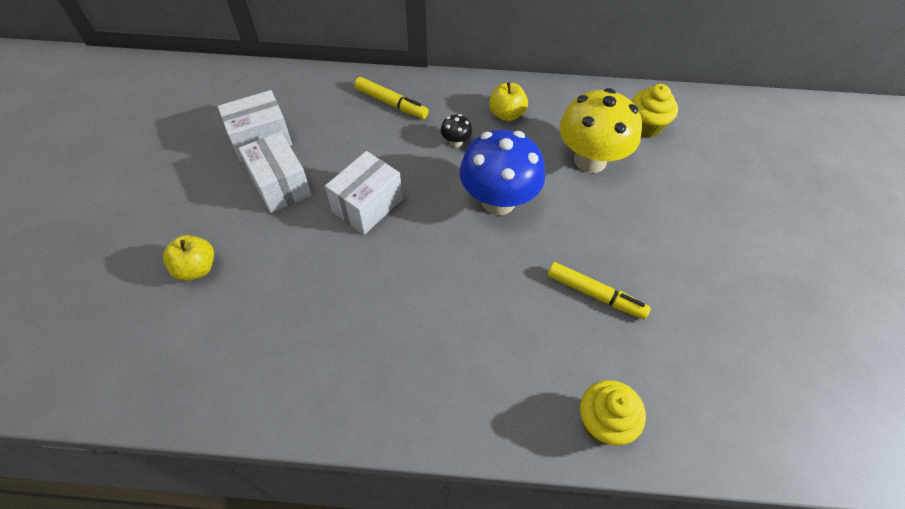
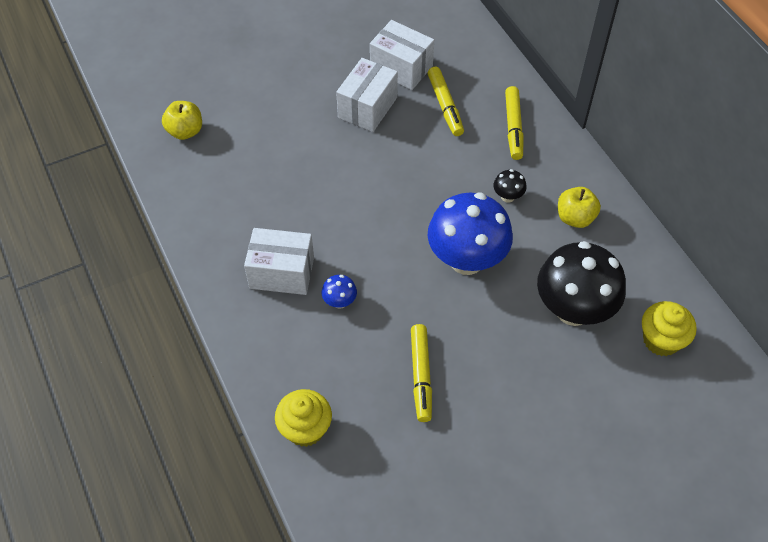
camera: 60 degrees right, 0 degrees up
yellow apple [163,235,214,281] -> yellow apple moved to [162,101,202,140]
white box [325,151,403,235] -> white box moved to [244,228,314,295]
yellow mushroom [559,88,642,173] -> black mushroom [537,241,626,326]
none -> blue mushroom [322,275,357,309]
none -> yellow marker [428,67,464,136]

